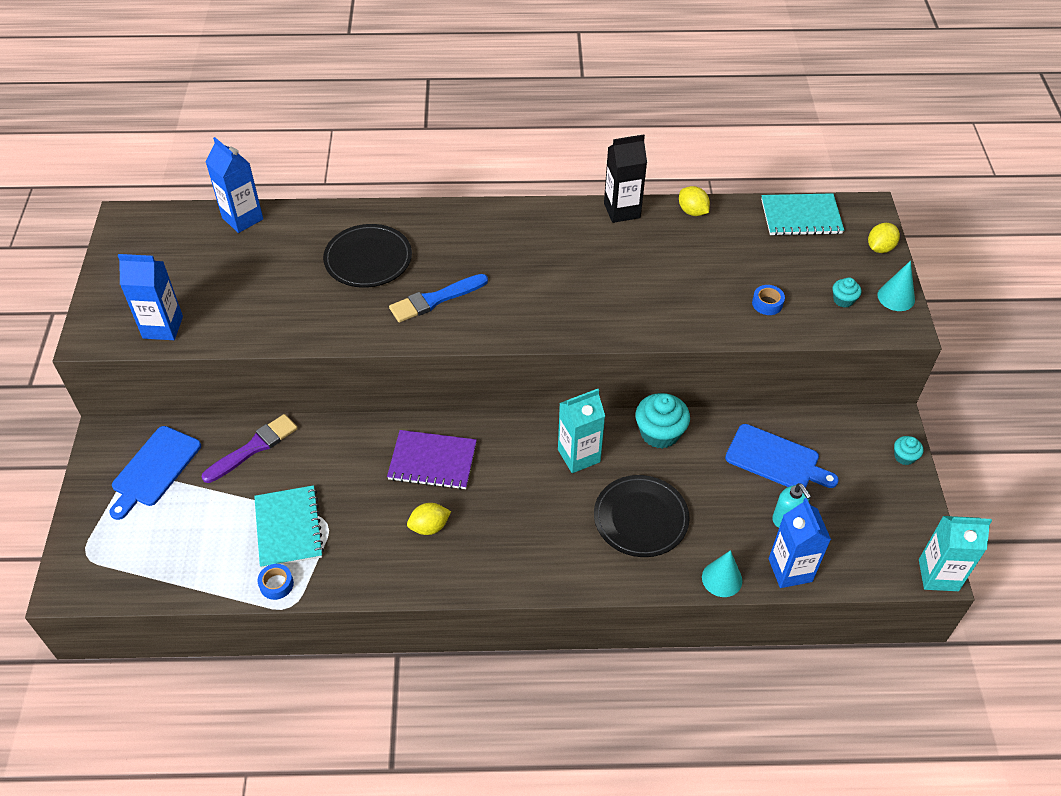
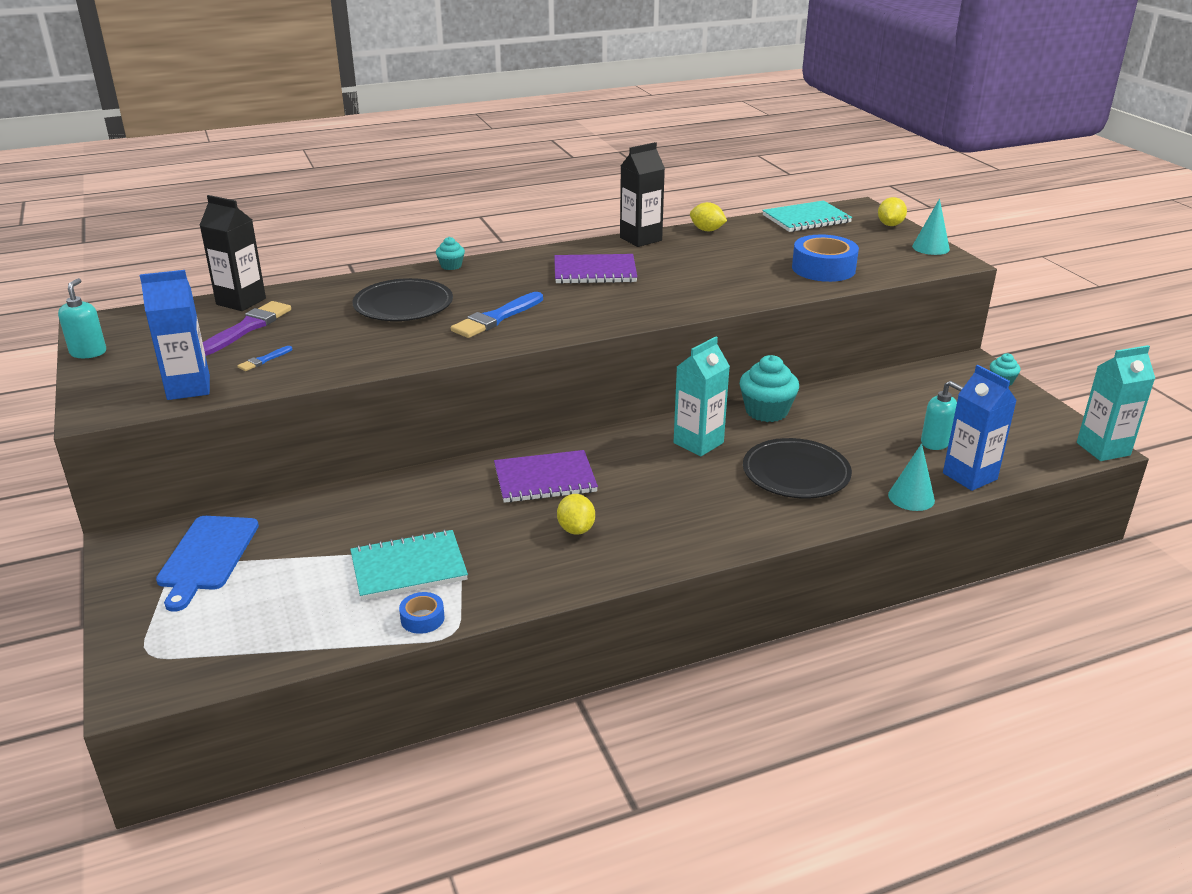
camera: 20 degrees left, 20 degrees down
purple brush [202,414,298,483] -> purple brush moved to [203,301,291,356]
blue carton [206,137,263,233] -> black carton [199,195,266,311]
turquoise notebook [254,485,324,568] -> turquoise notebook turned 75 degrees counterclockwise [350,530,468,600]
yellow lemon [407,503,451,535] -> yellow lemon turned 60 degrees counterclockwise [557,494,595,535]
blue cutting board [725,424,839,488] -> none
blue tape [752,285,785,315] -> blue tape [792,235,859,282], size x2.02
turquoise cupcake [833,277,861,308] -> turquoise cupcake moved to [436,237,465,270]
none -> turquoise soap dispenser [58,278,106,358]
none -> blue brush [237,346,292,371]
none -> purple notebook [554,254,637,284]

